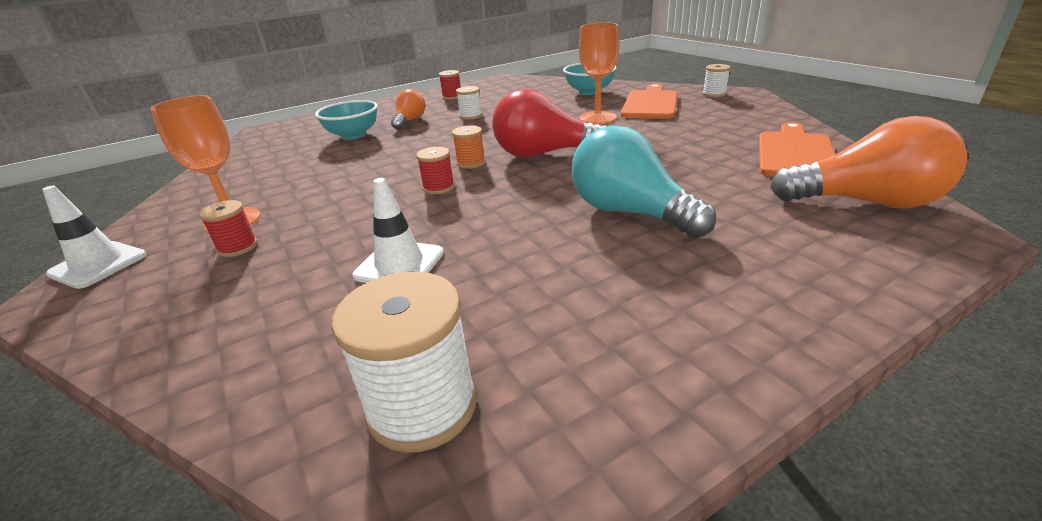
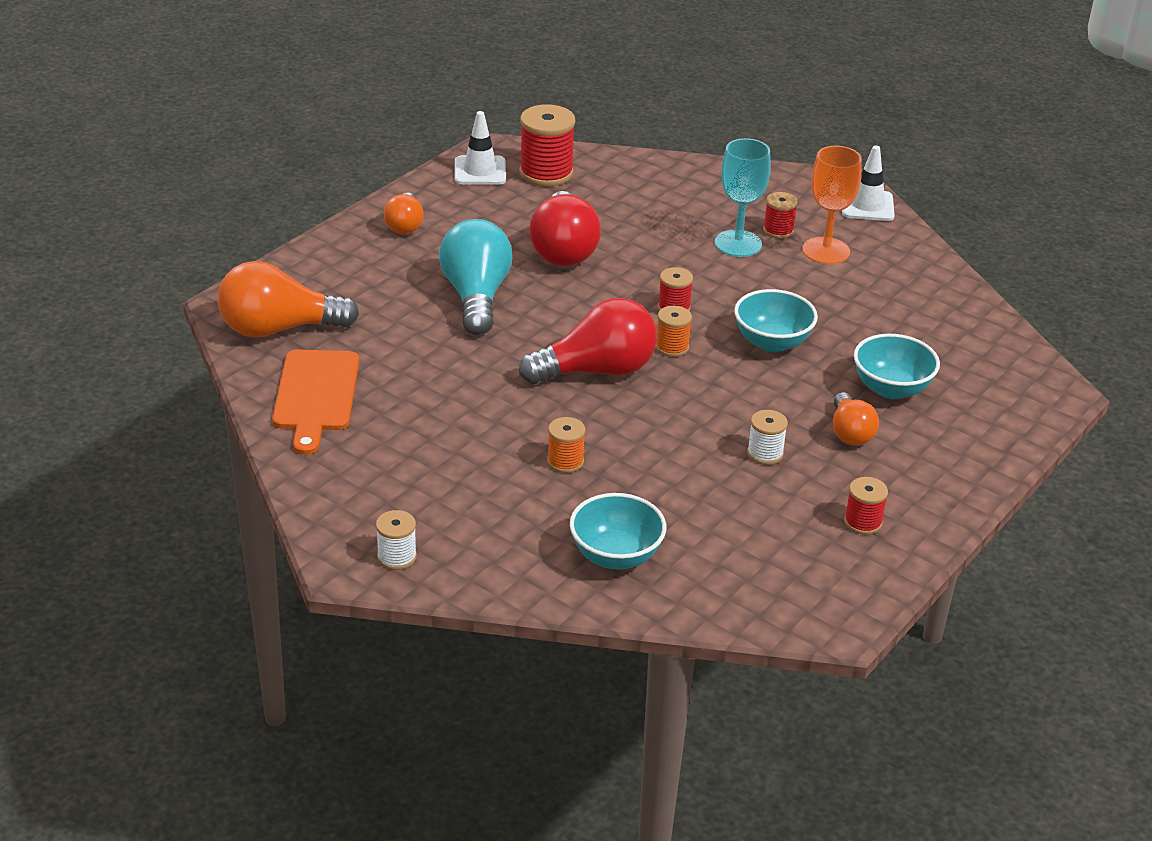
camera: 155 degrees right, 5 degrees up
white spool [331,271,477,453] -> red spool [519,104,576,186]
white traffic cone [352,178,444,283] -> white traffic cone moved to [455,111,506,185]
turquoise light bulb [571,125,716,238] -> turquoise light bulb turned 120 degrees counterclockwise [439,219,513,335]
orange goblet [579,23,620,124] -> orange spool [547,417,586,473]
orange cutting board [621,84,678,119] -> none
none -> orange light bulb [383,192,424,234]
none -> red light bulb [529,191,601,266]
none -> turquoise goblet [715,138,771,257]
none -> turquoise bowl [734,289,818,352]

